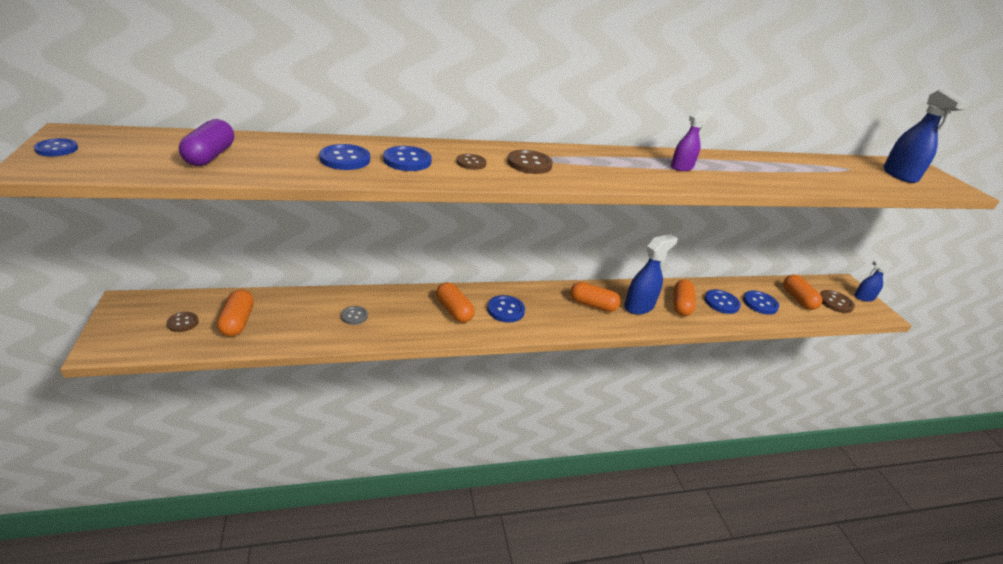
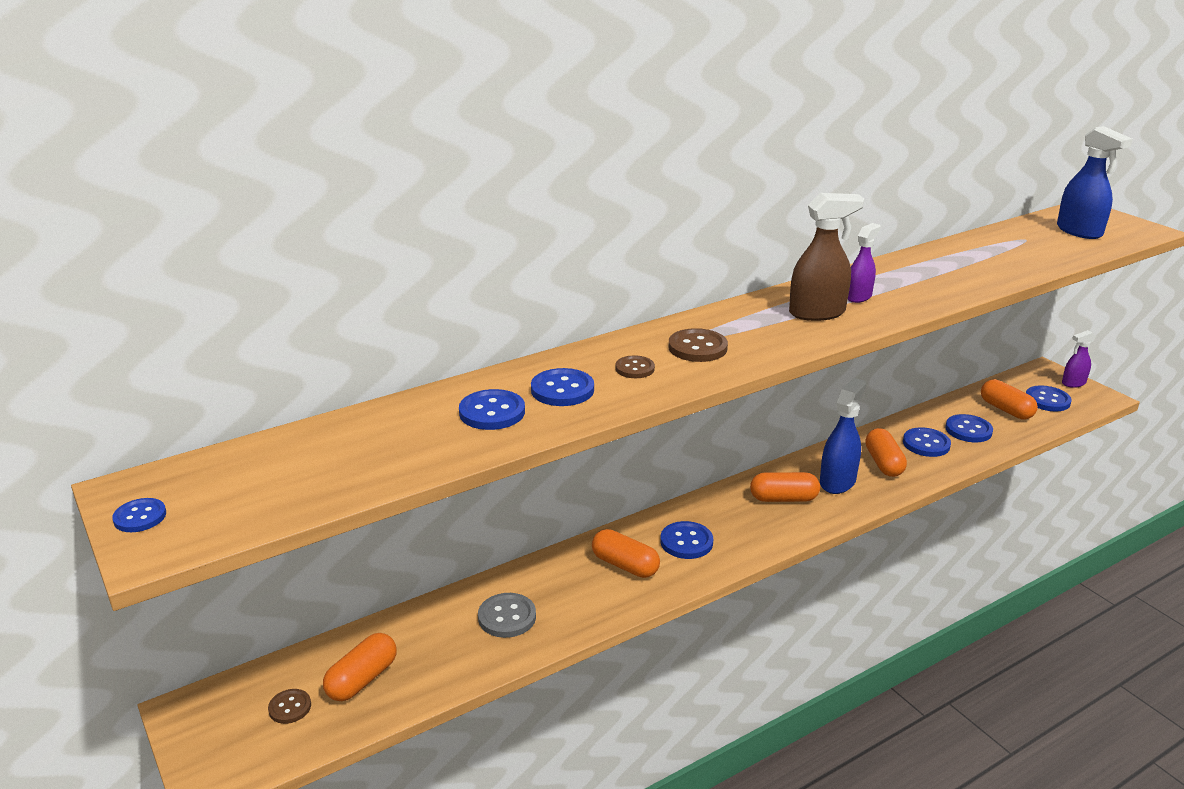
camera: 15 degrees left, 5 degrees down
purple capsule [179,119,234,166] -> none
orange capsule [217,290,254,337] -> orange capsule turned 60 degrees clockwise [323,633,397,701]
grey button [341,306,368,325] -> grey button [478,593,536,638], size x1.56
brown button [820,290,855,313] -> blue button [1026,385,1072,411]
blue spray bottle [854,260,893,302] -> purple spray bottle [1062,330,1096,388]
none -> brown spray bottle [789,193,864,321]

